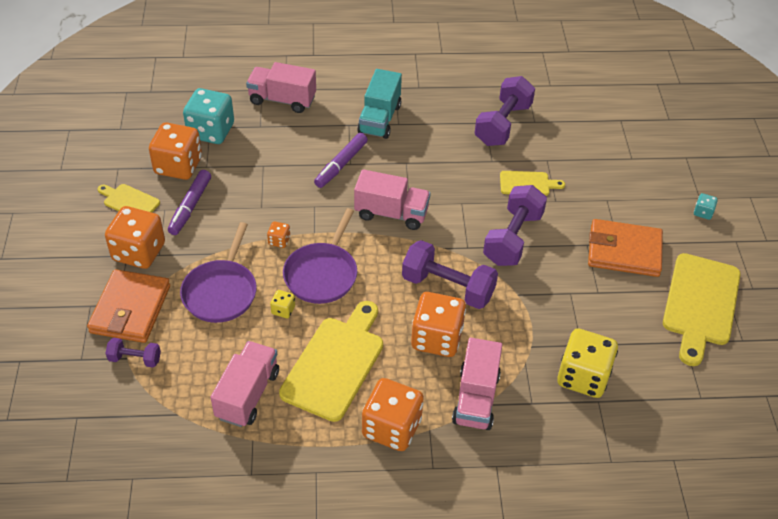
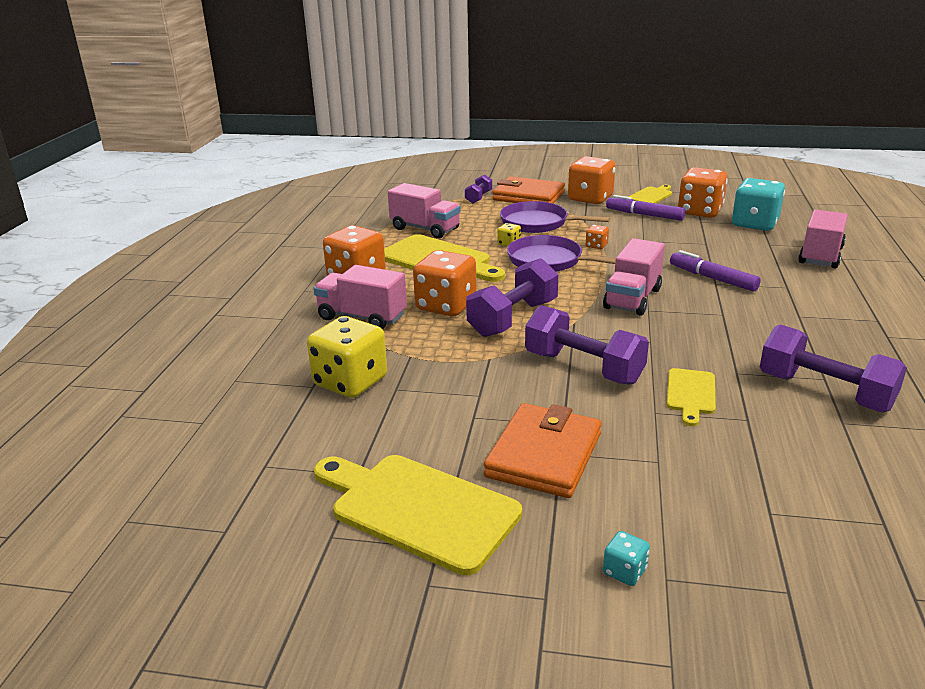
camera: 105 degrees right, 20 degrees down
turquoise truck [357,69,402,139] -> none

